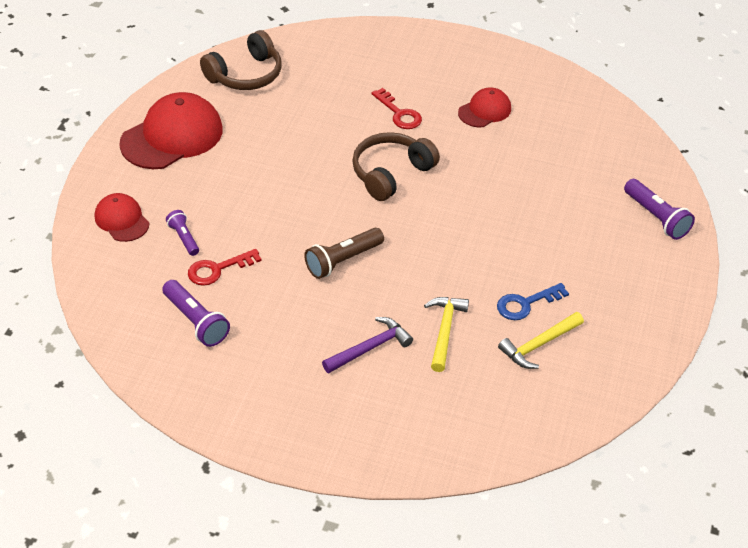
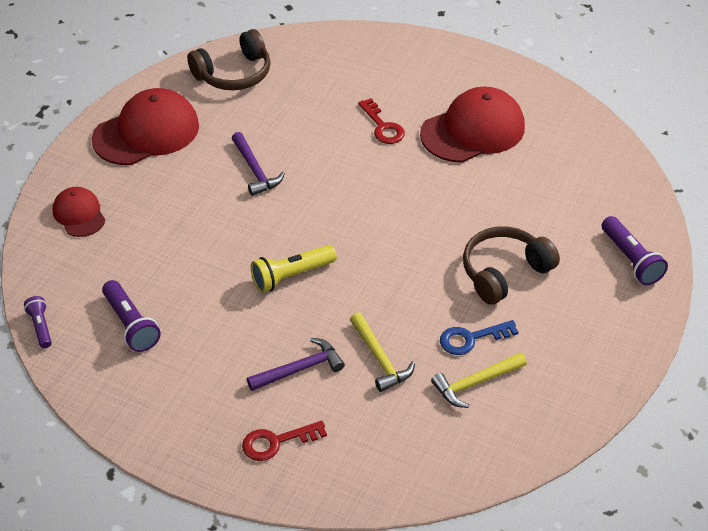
camera: 10 degrees right, 0 degrees up
purple flashlight [166,210,199,256] -> purple flashlight moved to [24,296,52,348]
red key [188,249,262,286] -> red key moved to [242,421,327,461]
brown flashlight [304,228,384,279] -> yellow flashlight [251,245,337,293]
brown headphones [352,132,440,201] -> brown headphones moved to [463,226,560,305]
yellow hammer [424,297,469,372] -> yellow hammer turned 135 degrees clockwise [350,312,415,392]
red cap [458,88,511,127] -> red cap [420,87,525,163], size x1.82
none -> purple hammer [232,132,285,196]

